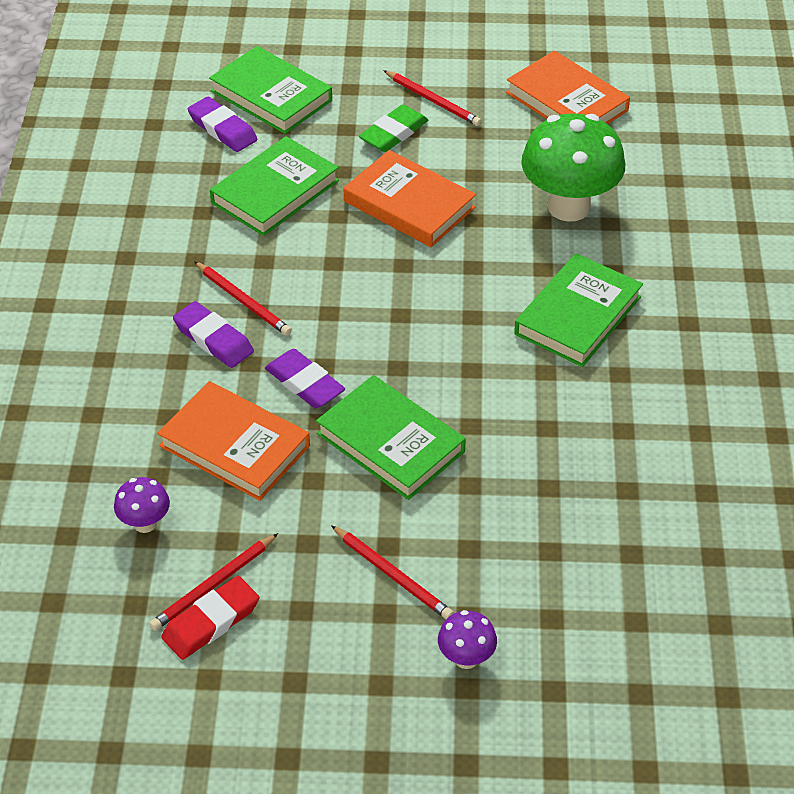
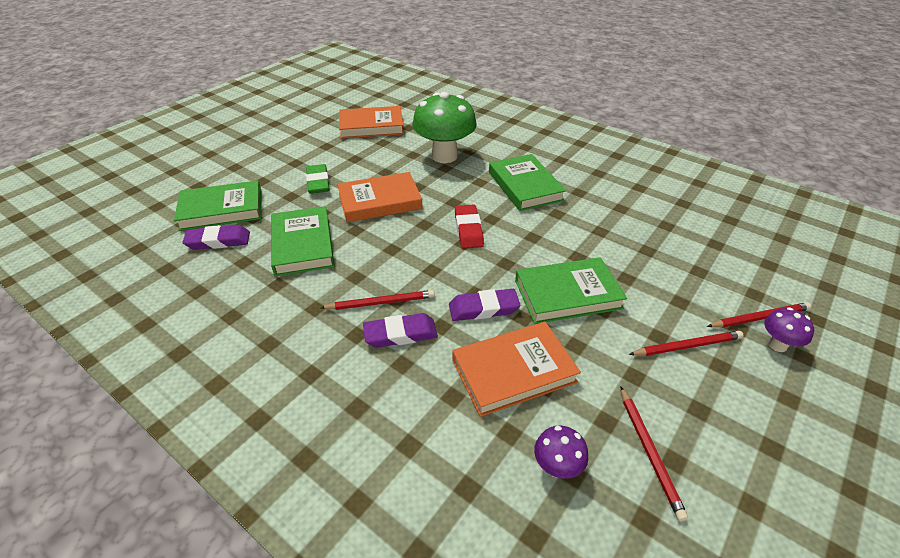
camera: 55 degrees left, 5 degrees down
red eraser [161,576,259,660] -> red eraser moved to [455,205,484,249]
red pencil [383,70,482,126] -> red pencil moved to [707,302,812,328]

